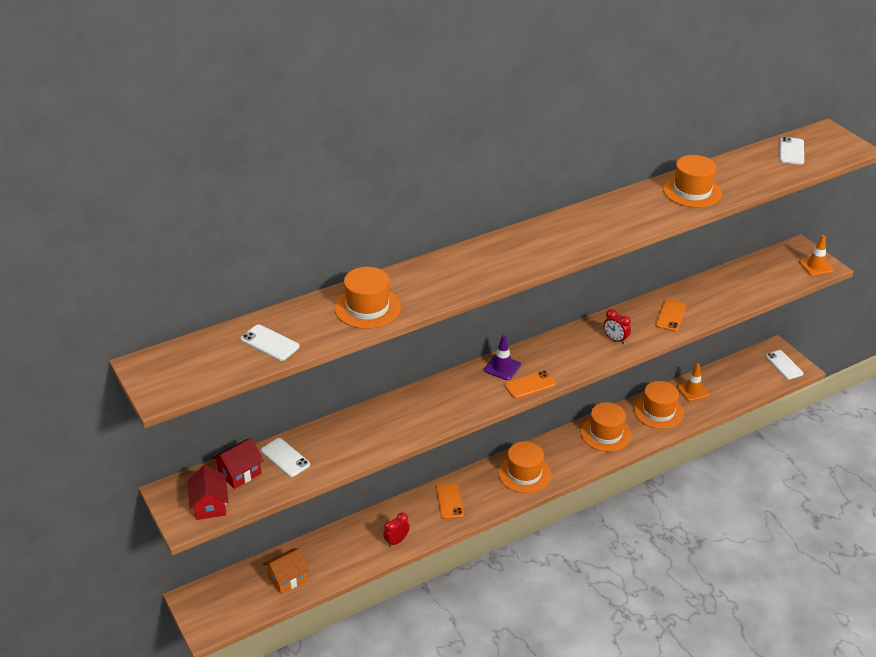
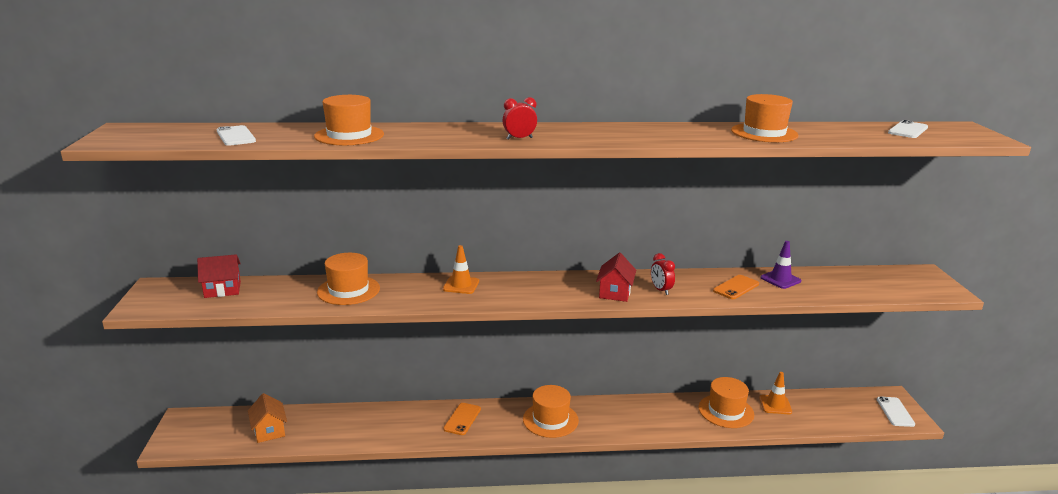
camera: 25 degrees right, 15 degrees down
red house [188,465,228,520] -> red house moved to [596,253,636,302]
white phone [261,438,310,477] -> none
orange house [263,548,309,594] -> orange house turned 75 degrees clockwise [248,393,287,443]
red clock [383,512,410,547] -> red clock moved to [502,97,537,140]
purple traffic cone [484,335,521,380] -> purple traffic cone moved to [760,241,801,289]
orange phone [505,370,556,399] -> none
orange hat [580,402,632,452] -> orange hat moved to [317,253,380,305]
orange traffic cone [799,235,834,276] -> orange traffic cone moved to [443,245,479,294]

